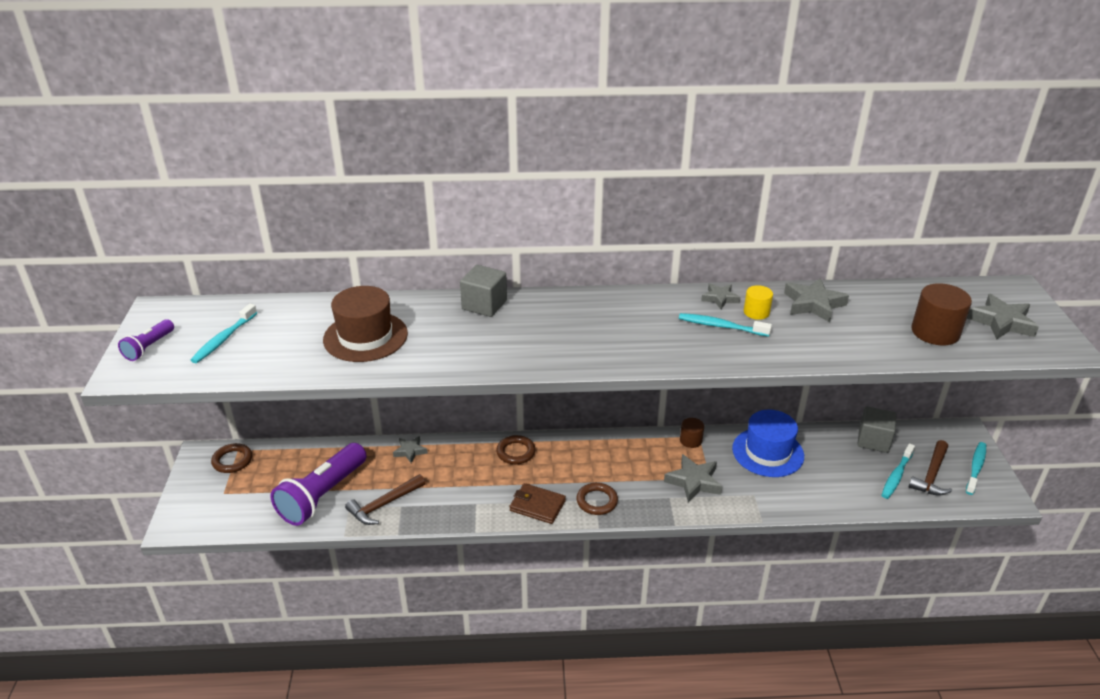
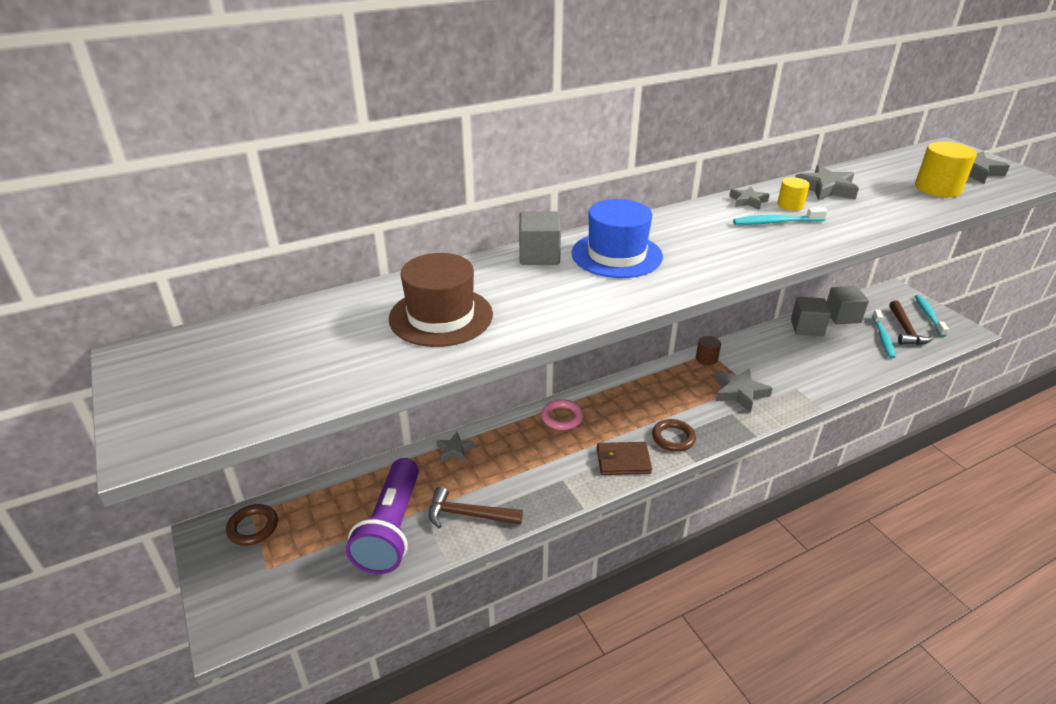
camera: 25 degrees left, 0 degrees up
purple flashlight [118,319,174,361] -> none
turquoise toothbrush [191,304,257,363] -> none
brown hammer [345,474,426,525] -> brown hammer turned 75 degrees clockwise [429,487,523,528]
brown ring [496,435,536,464] -> pink ring [541,399,583,430]
blue hat [732,410,804,477] -> blue hat moved to [571,199,663,278]
brown cylinder [911,283,972,345] -> yellow cylinder [915,142,977,197]
none -> grey cube [791,297,831,336]

